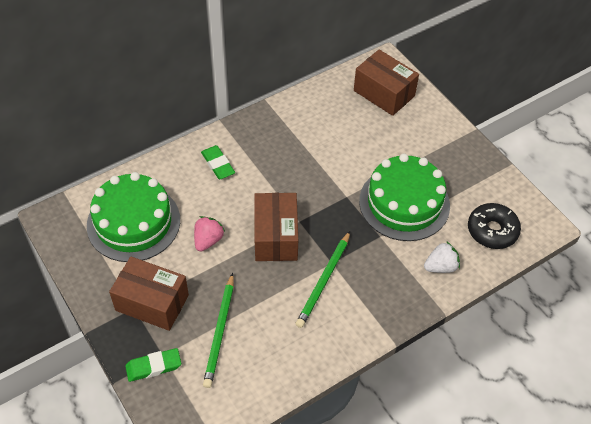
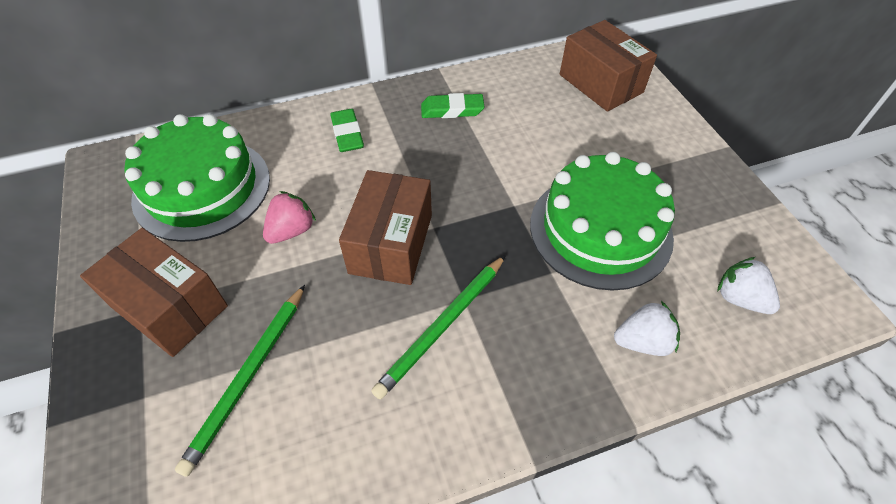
camera: 15 degrees right, 0 degrees up
green eraser [125,348,181,382] -> green eraser moved to [421,93,484,118]
black donut [468,203,521,249] -> white strawberry [717,257,780,314]

